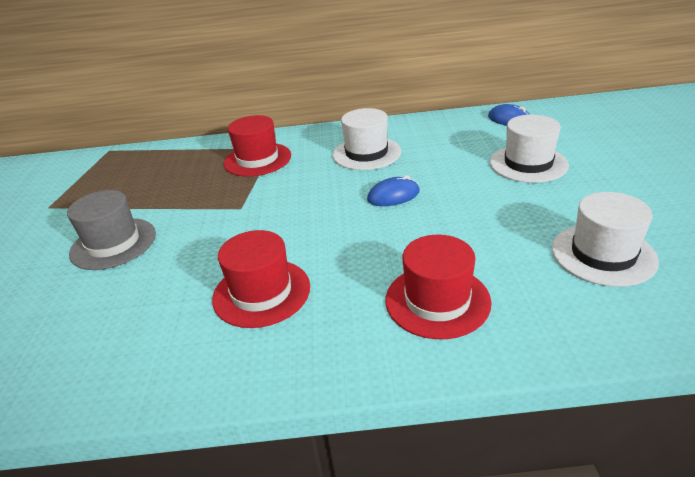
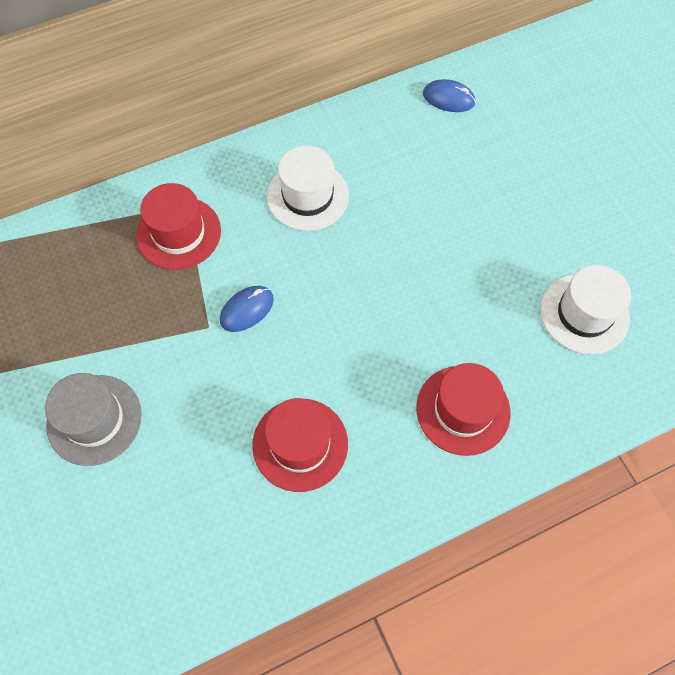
camera: 25 degrees left, 30 degrees up
blue mouse [367,175,420,206] -> blue mouse moved to [220,286,274,332]
white hat [490,115,569,183] -> none

